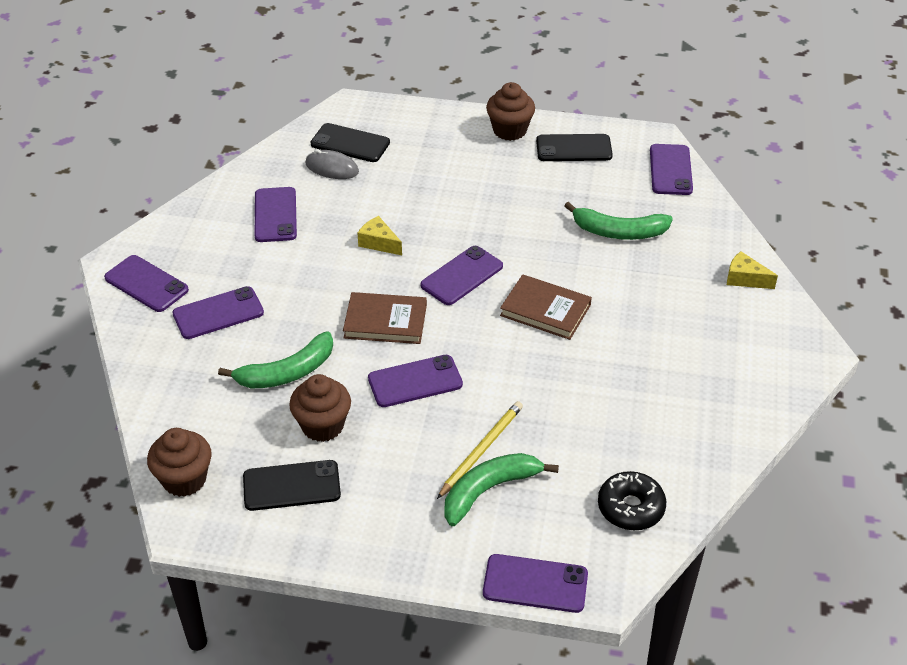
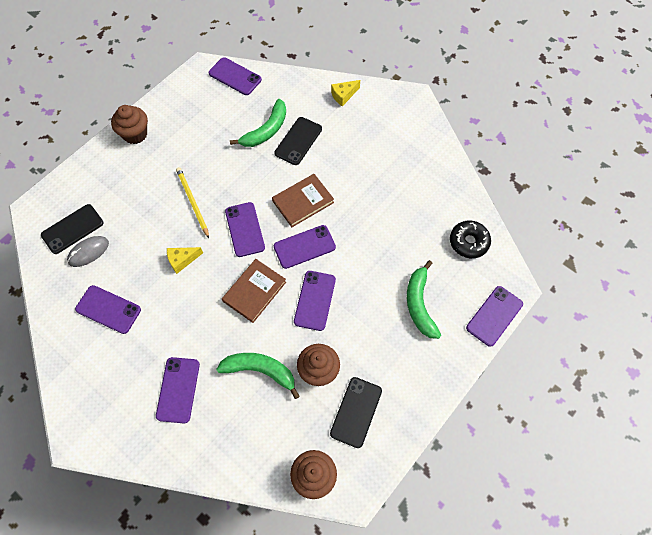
camera: 60 degrees left, 20 degrees up
purple phone [104,255,189,312] -> purple phone moved to [274,225,336,269]
green banana [218,331,333,388] -> green banana turned 75 degrees counterclockwise [216,353,300,399]
yellow pencil [437,401,523,499] -> yellow pencil moved to [176,167,209,238]
black phone [536,134,613,161] -> black phone moved to [275,117,322,165]

